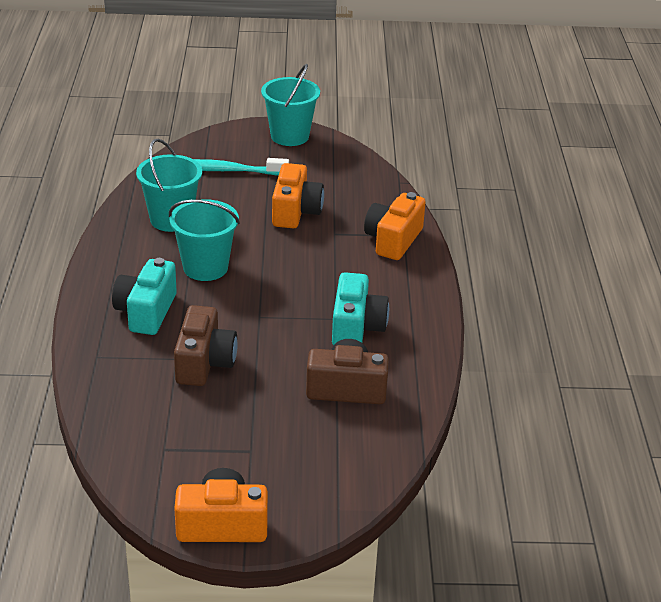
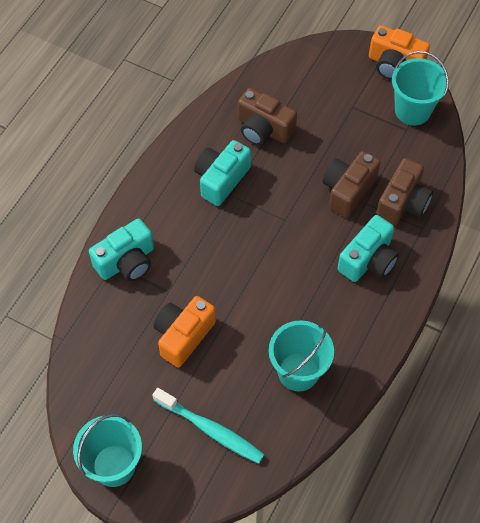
camera: 150 degrees left, 25 degrees up
turquoise bucket [169,199,240,281] -> turquoise bucket moved to [392,51,449,125]
orange camera [364,192,426,260] -> turquoise camera [89,218,154,281]
none -> brown camera [376,158,433,226]

